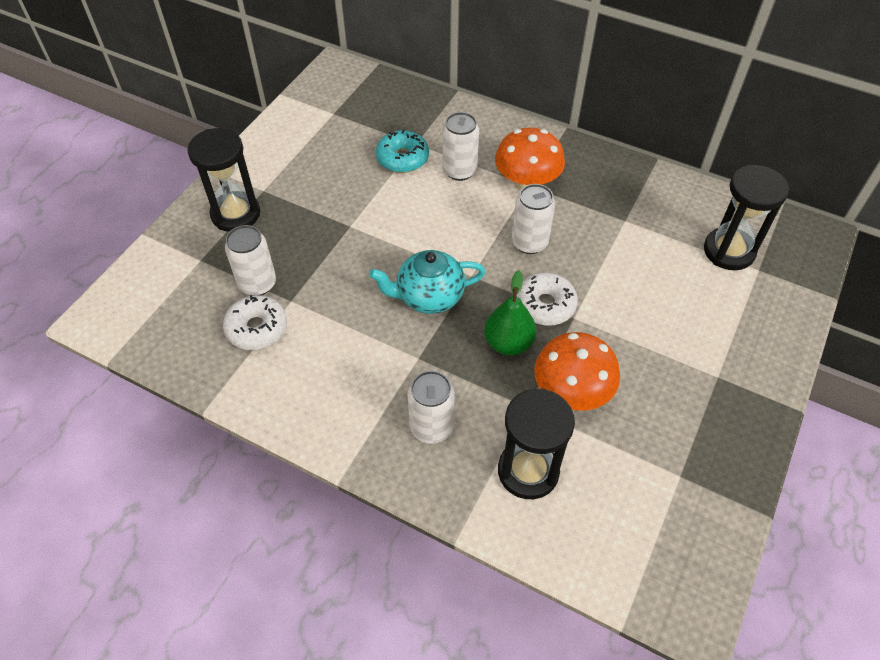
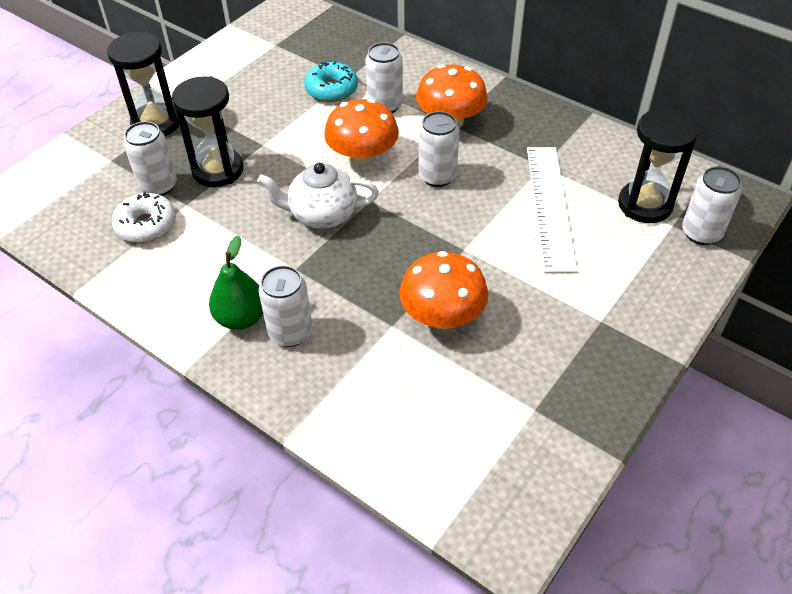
camera: 10 degrees right, 5 degrees down
turquoise teapot [369,250,486,314] -> white teapot [257,163,379,229]
green pear [484,270,536,356] -> green pear moved to [209,235,263,330]
black hourglass [498,388,575,499] -> black hourglass moved to [172,76,243,187]
white donut [516,273,578,326] -> none
none -> orange mushroom [324,99,399,167]
none -> white ruler [527,147,578,273]
none -> white can [682,166,742,245]

